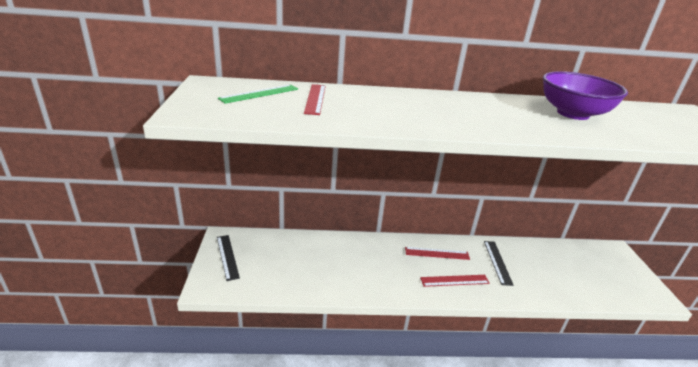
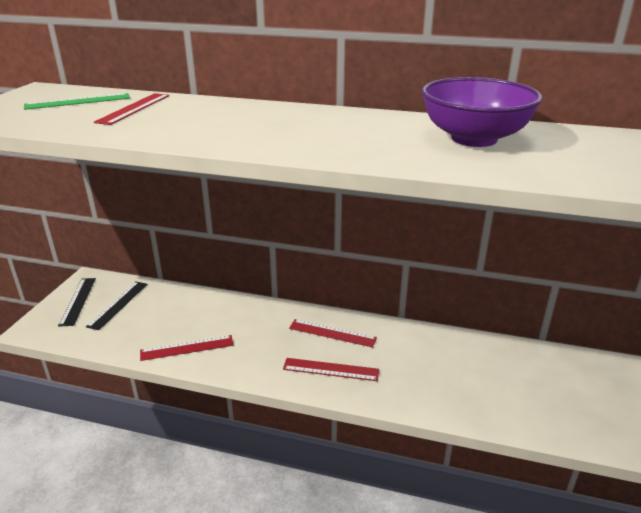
camera: 20 degrees right, 0 degrees up
black ruler [484,241,514,286] -> black ruler moved to [86,281,147,330]
none -> red ruler [140,335,233,361]

